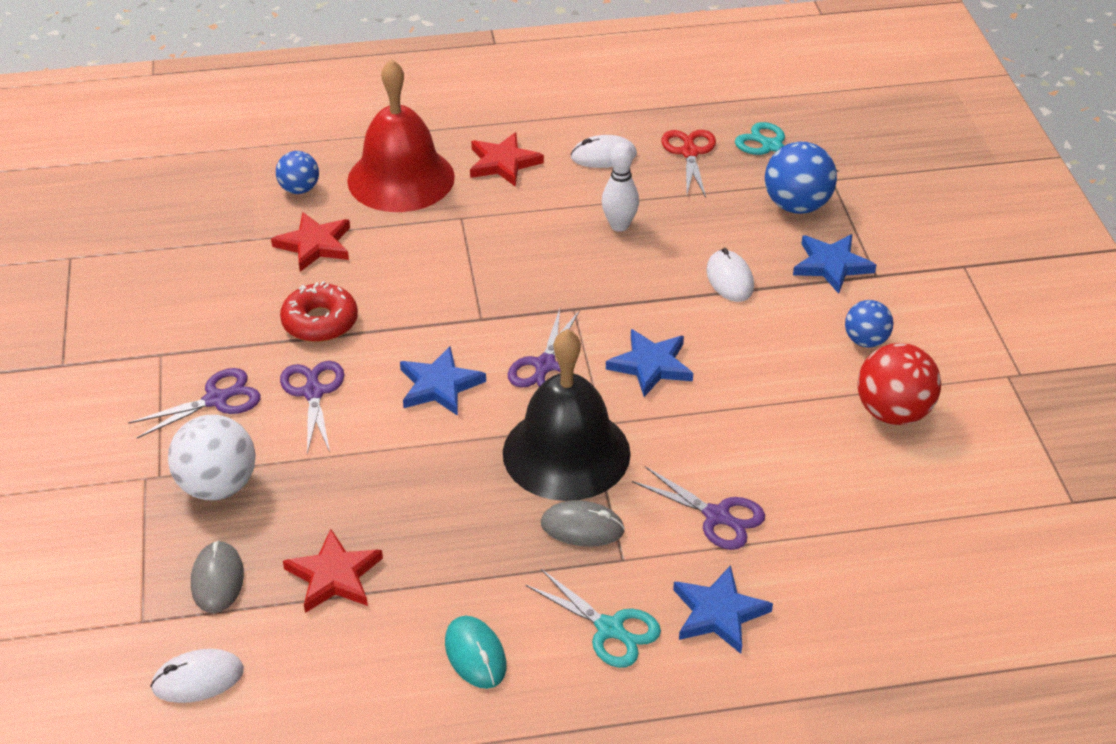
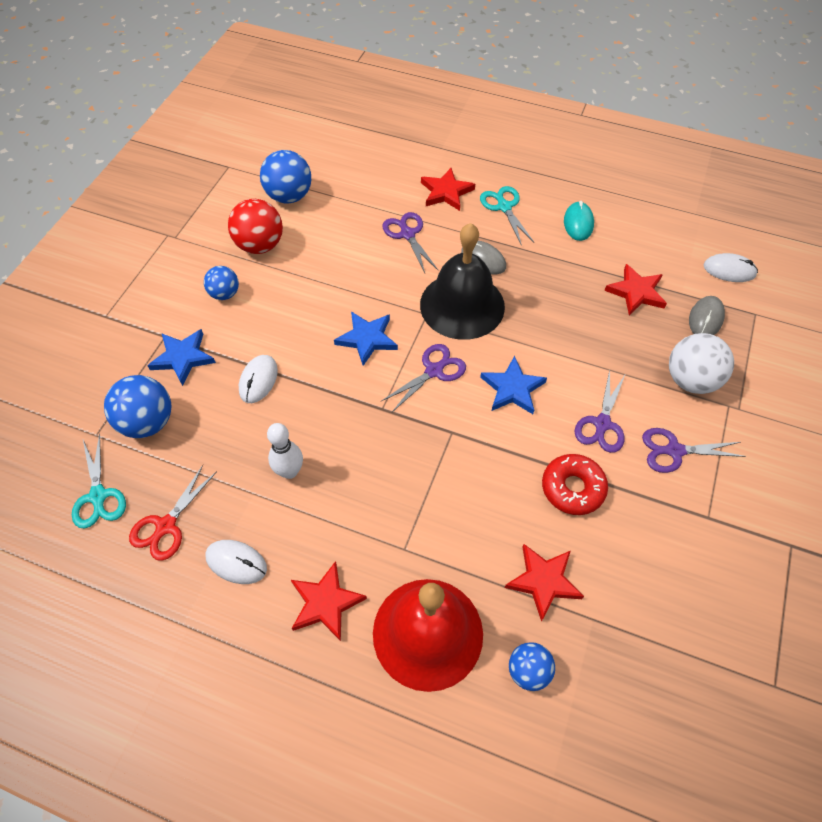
camera: 150 degrees left, 15 degrees up
blue star [673,565,773,654] -> red star [421,168,475,211]
none -> blue ball [260,150,311,204]

